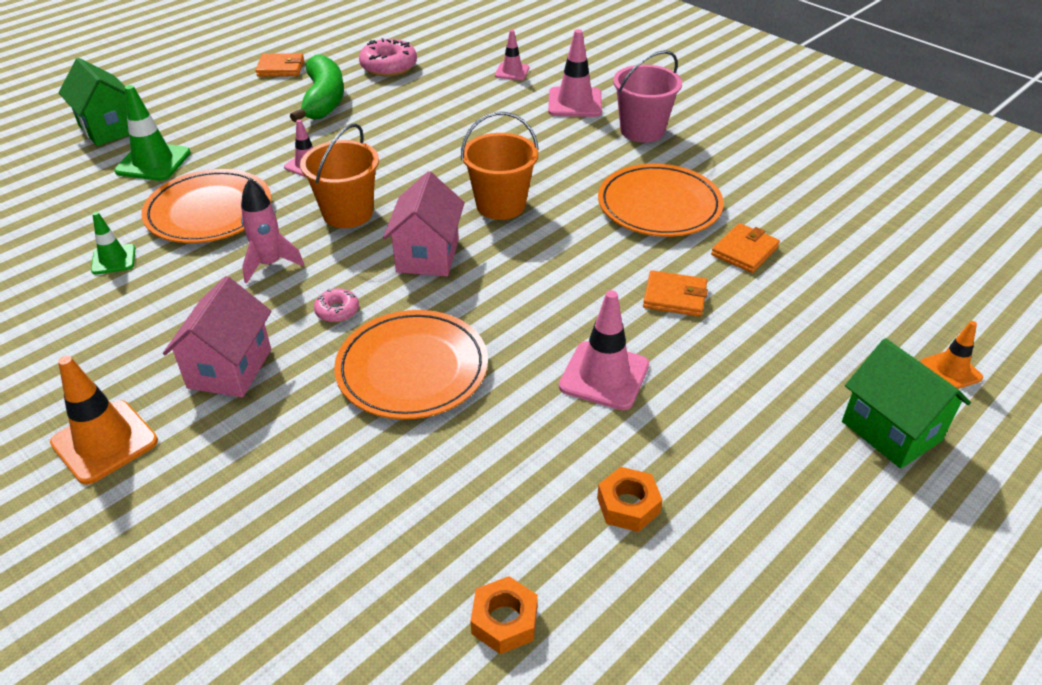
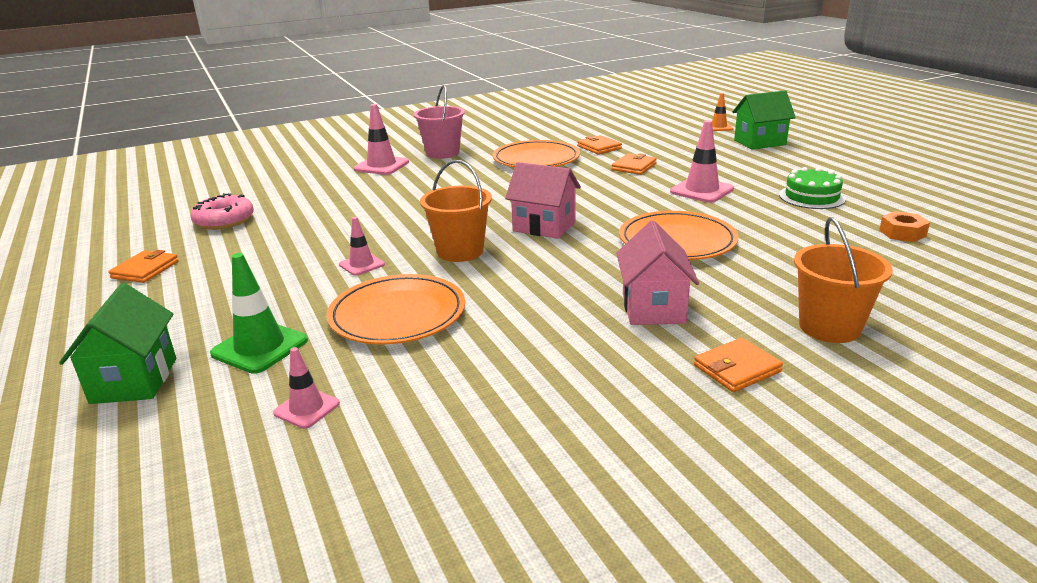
camera: 70 degrees left, 15 degrees down
orange traffic cone [50,356,158,485] -> orange wallet [694,338,783,392]
green house [59,58,129,146] -> green house turned 75 degrees counterclockwise [59,283,176,404]
green traffic cone [91,212,135,275] -> none
pink house [163,276,272,397] -> pink house turned 60 degrees clockwise [616,220,699,325]
pink rocket [241,178,304,283] -> none
green banana [290,55,344,122] -> none
pink donut [314,288,359,322] -> none
orange bucket [461,112,539,220] -> orange bucket moved to [794,217,893,343]
pink traffic cone [495,30,529,80] -> pink traffic cone moved to [273,347,340,429]
orange nut [597,467,663,532] -> green cake [779,167,846,209]

